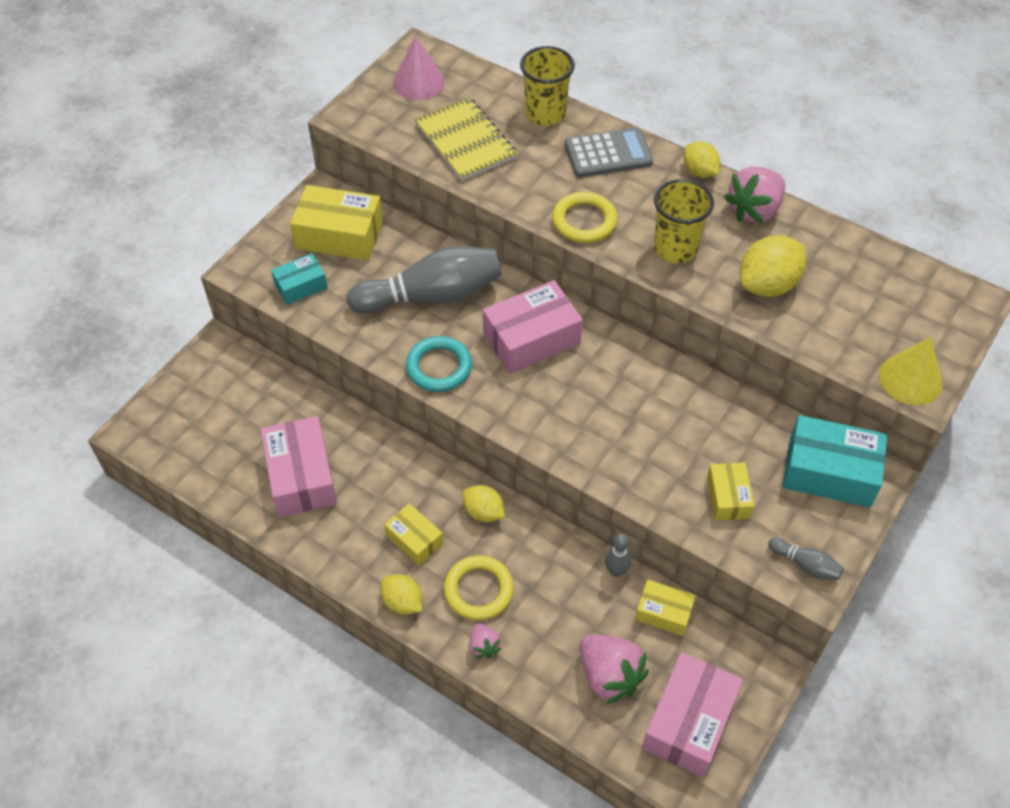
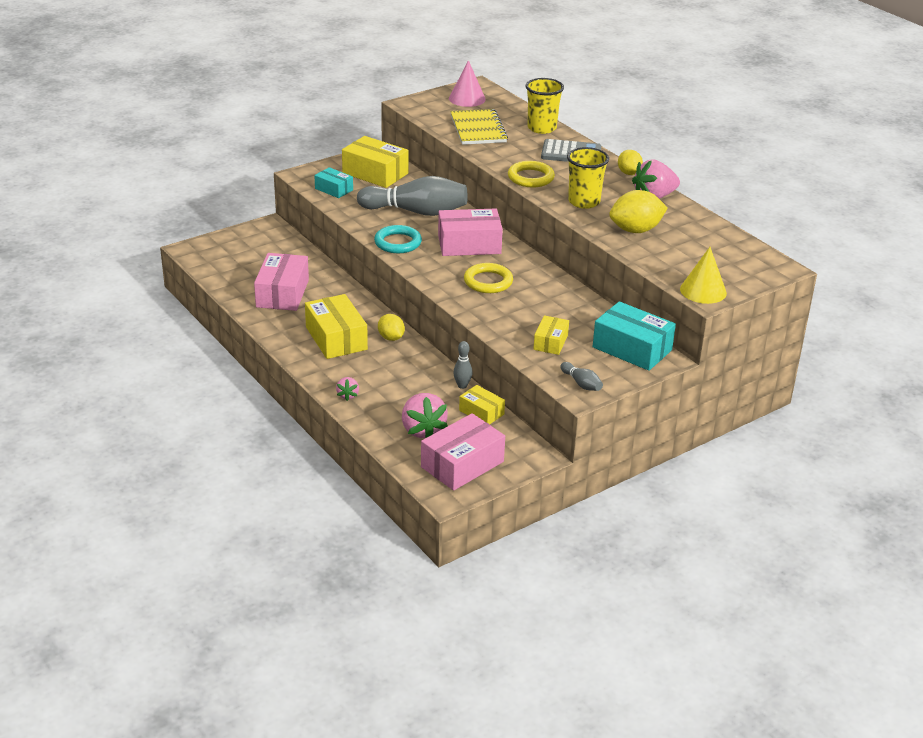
camera: 20 degrees right, 20 degrees down
turquoise box [271,253,328,305] -> turquoise box turned 45 degrees clockwise [314,167,353,198]
yellow lemon [381,574,422,614] -> none
yellow box [384,503,443,565] -> yellow box [305,294,368,359], size x1.75
yellow ring [444,555,514,620] -> yellow ring moved to [464,263,513,293]

